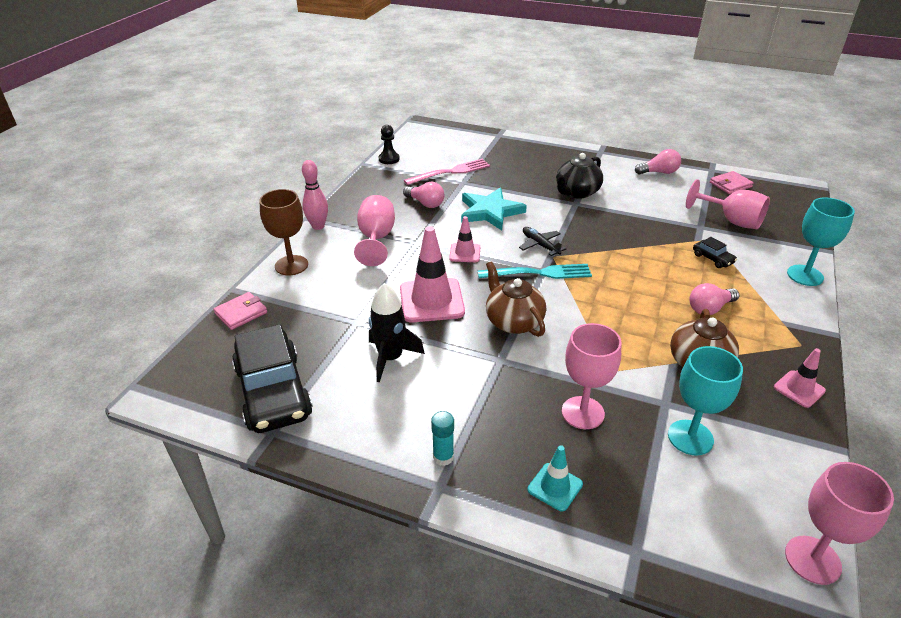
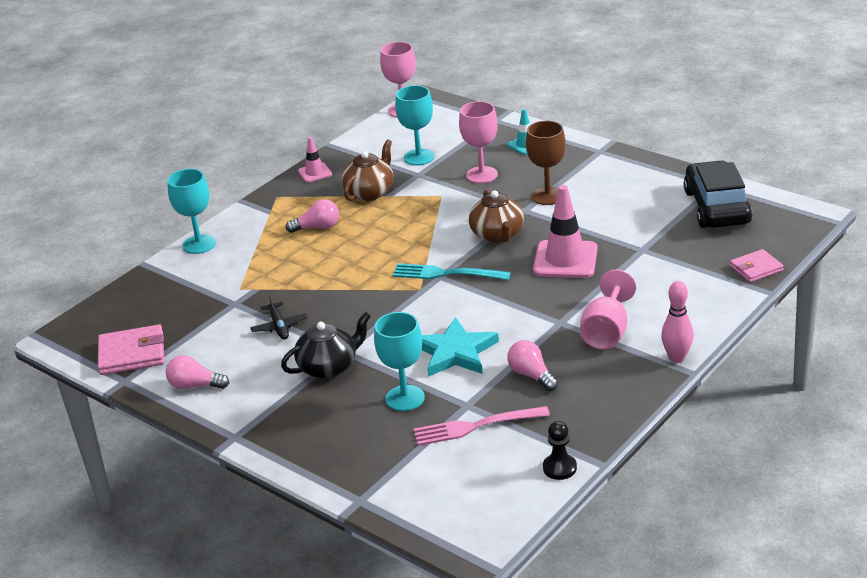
camera: 160 degrees left, 5 degrees down
brown goblet [259,189,308,276] -> brown goblet moved to [526,121,566,205]
black rocket [369,283,425,382] -> none
turquoise glue stick [431,411,454,466] -> none
pink traffic cone [449,216,480,262] -> none
black plane [519,227,567,256] -> black plane moved to [250,294,307,339]
pink goblet [686,179,770,229] -> none
black car [693,237,737,268] -> none
pink wallet [710,171,754,194] -> pink wallet [98,325,164,375], size x1.54
none -> turquoise goblet [374,312,425,411]

